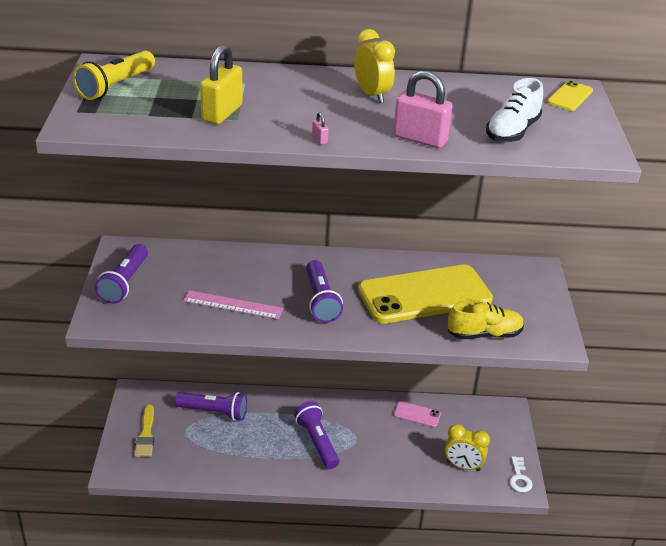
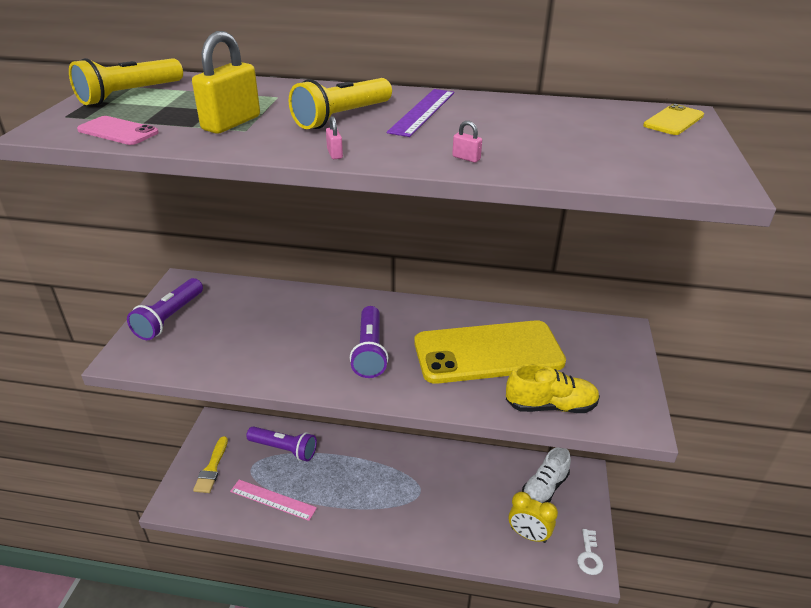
camera: 10 degrees right, 0 degrees up
pink ruler [183,290,283,319] -> pink ruler moved to [230,480,317,521]
purple flashlight [294,401,339,469] -> none
yellow clock [354,29,395,103] -> purple ruler [387,89,454,137]
pink padlock [393,71,453,148] -> pink padlock [452,121,482,163], size x0.40
pink phone [394,401,441,427] -> pink phone moved to [77,116,159,145]
white shoe [486,78,543,142] -> white shoe moved to [522,447,571,503]
none -> yellow flashlight [289,78,392,129]

